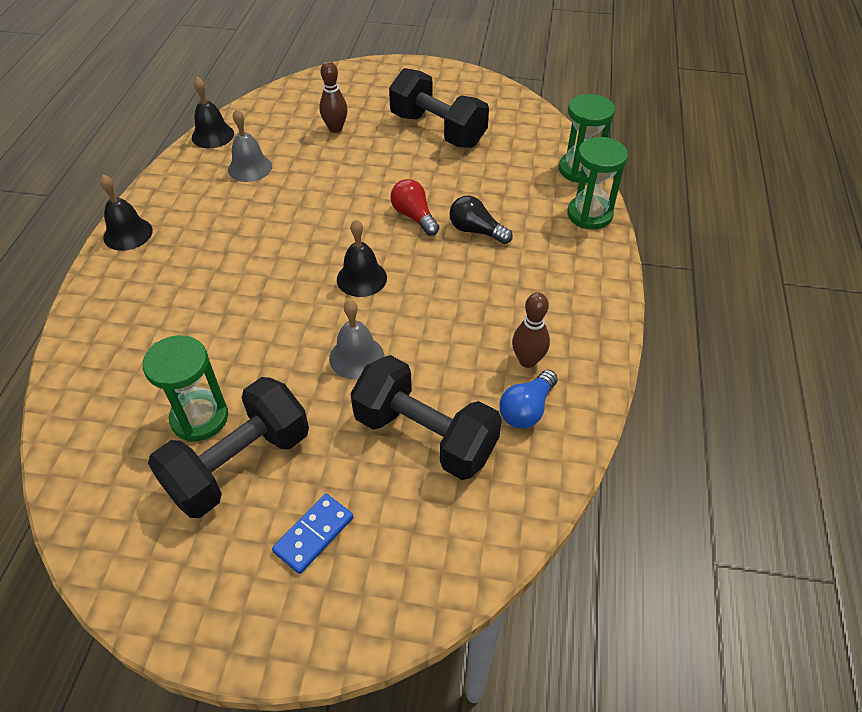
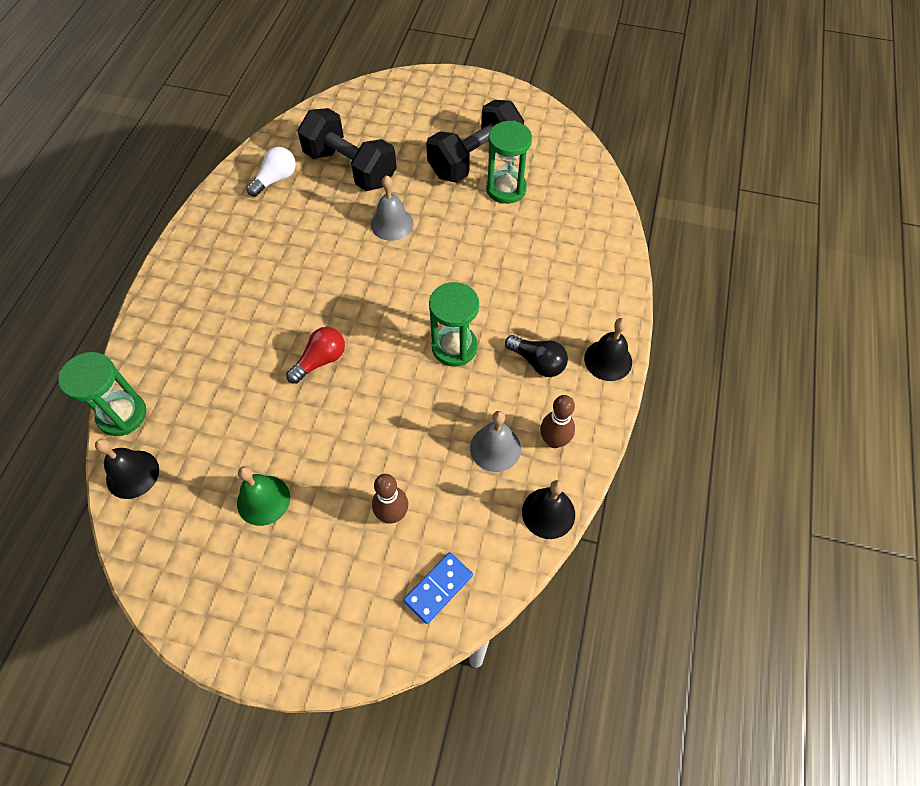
camera: 175 degrees left, 10 degrees up
blue domino [272,494,353,574] -> blue domino moved to [403,552,473,624]
black bell [337,220,387,297] -> black bell moved to [95,439,159,499]
black dumbbell [389,68,489,148] -> green bell [237,466,290,526]
red light bulb [391,179,439,236] -> red light bulb turned 105 degrees counterclockwise [286,327,345,384]
black light bulb [450,195,513,244] -> black light bulb moved to [505,335,568,377]
blue light bulb [499,370,558,428] -> white light bulb [246,147,296,197]
brown bowling pin [512,292,550,368] -> brown bowling pin moved to [540,395,575,448]
green hourglass [567,137,628,230] -> green hourglass moved to [429,282,479,367]

